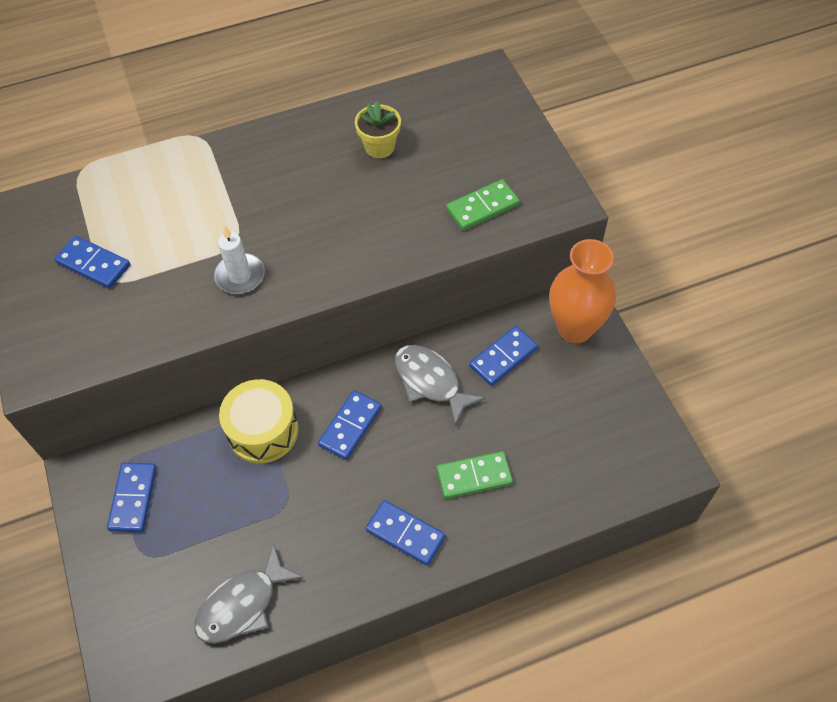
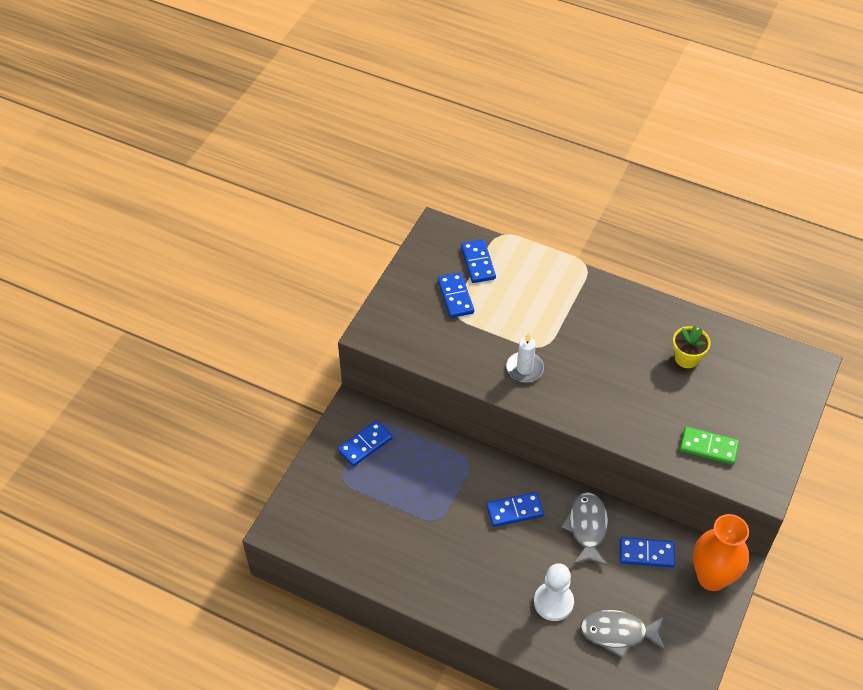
camera: 45 degrees right, 5 degrees down
grey fish [194,544,304,644] -> grey fish moved to [580,610,666,658]
yellow drum [219,379,299,463] -> none
blue domino [366,500,445,566] -> blue domino moved to [461,239,496,283]
green domino [436,451,513,499] -> white pawn [534,563,574,621]

